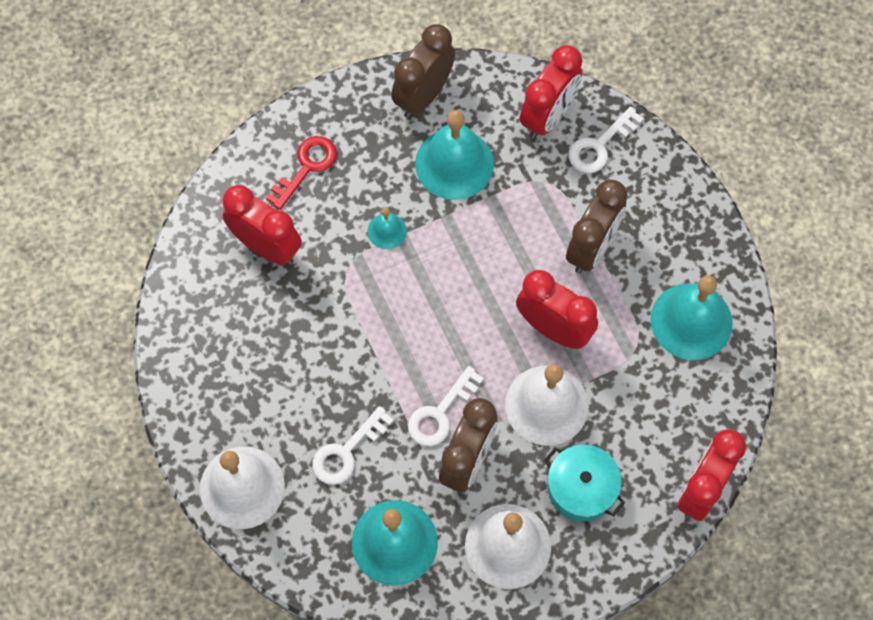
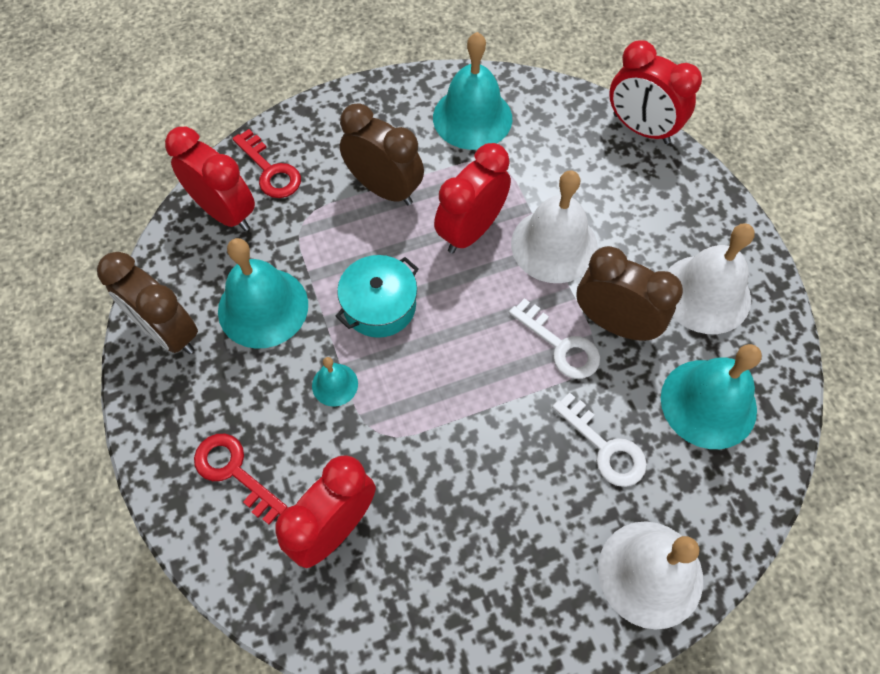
camera: 85 degrees left, 5 degrees down
turquoise pot [544,445,625,521] -> turquoise pot moved to [335,255,419,338]
white key [569,106,643,173] -> red key [232,129,301,198]

